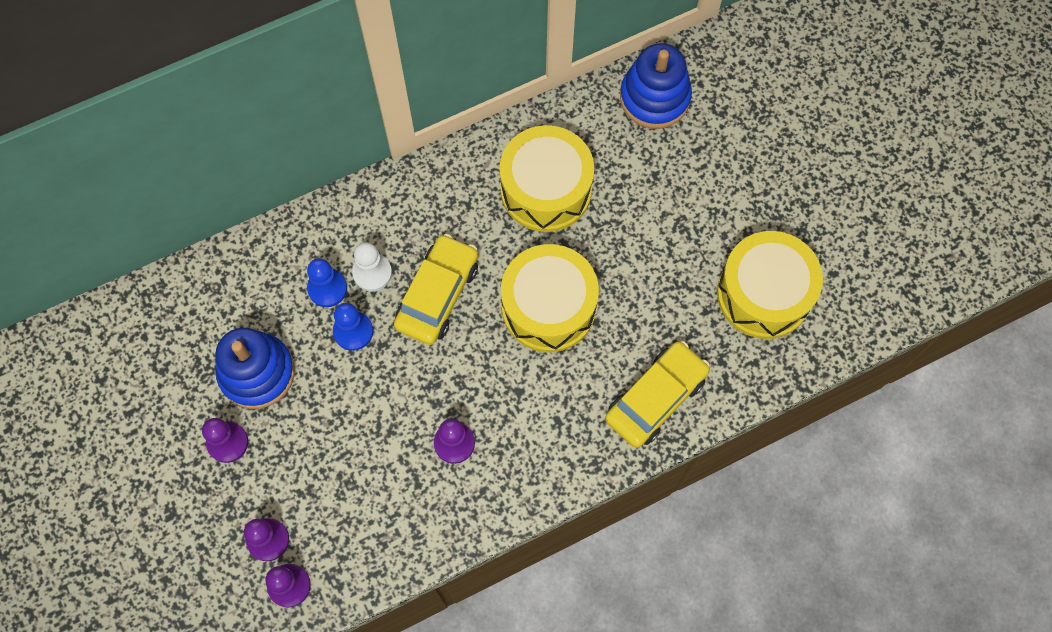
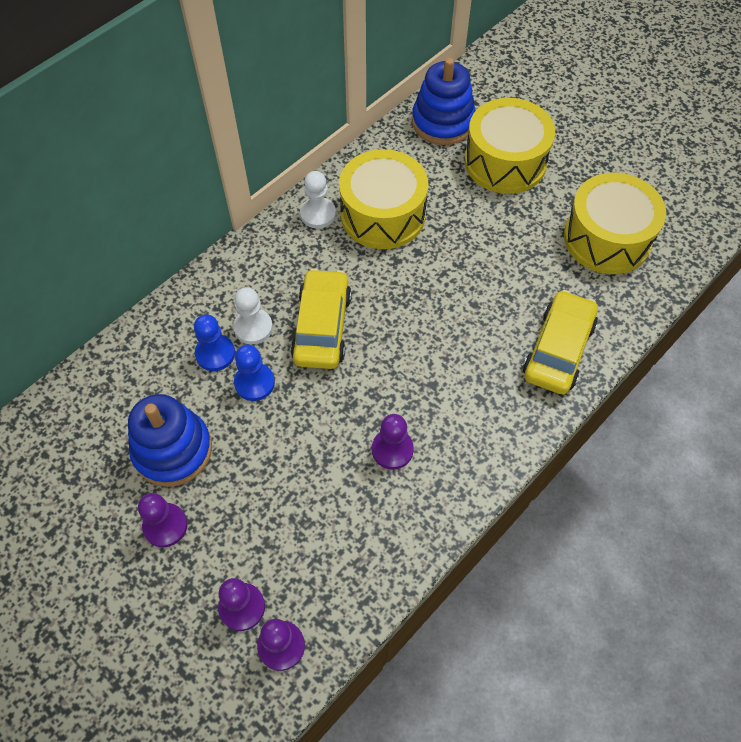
camera: 20 degrees left, 10 degrees down
yellow drum [501,244,599,352] -> yellow drum moved to [465,98,555,194]
none -> white pawn [300,171,336,228]

